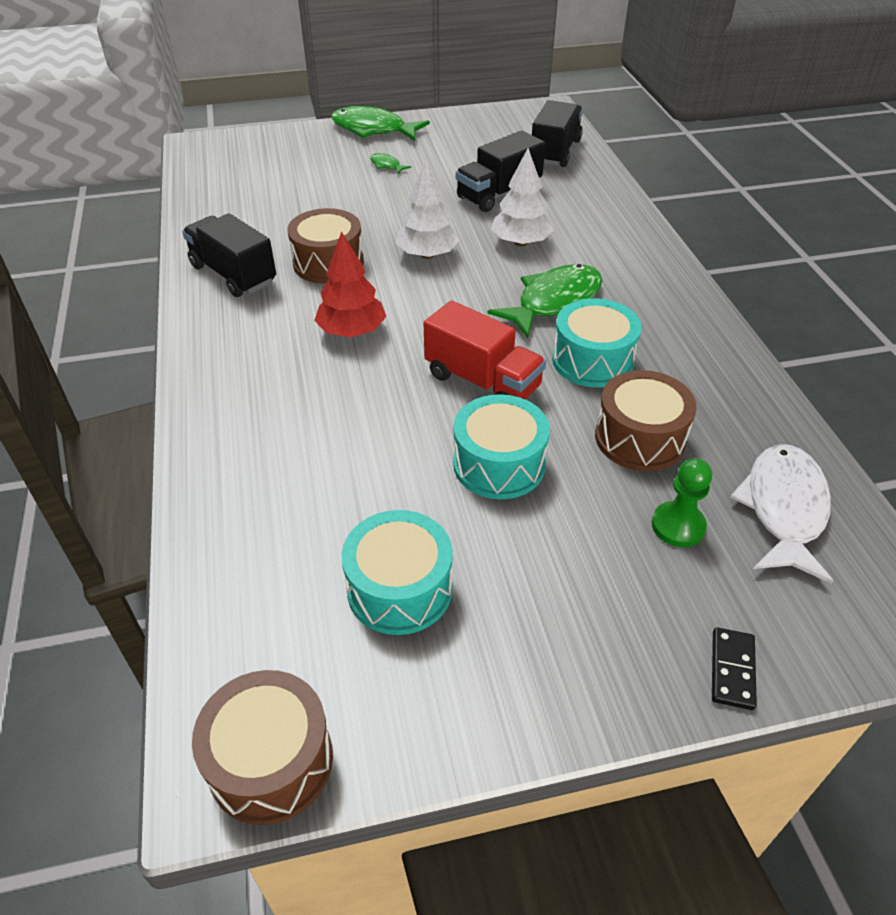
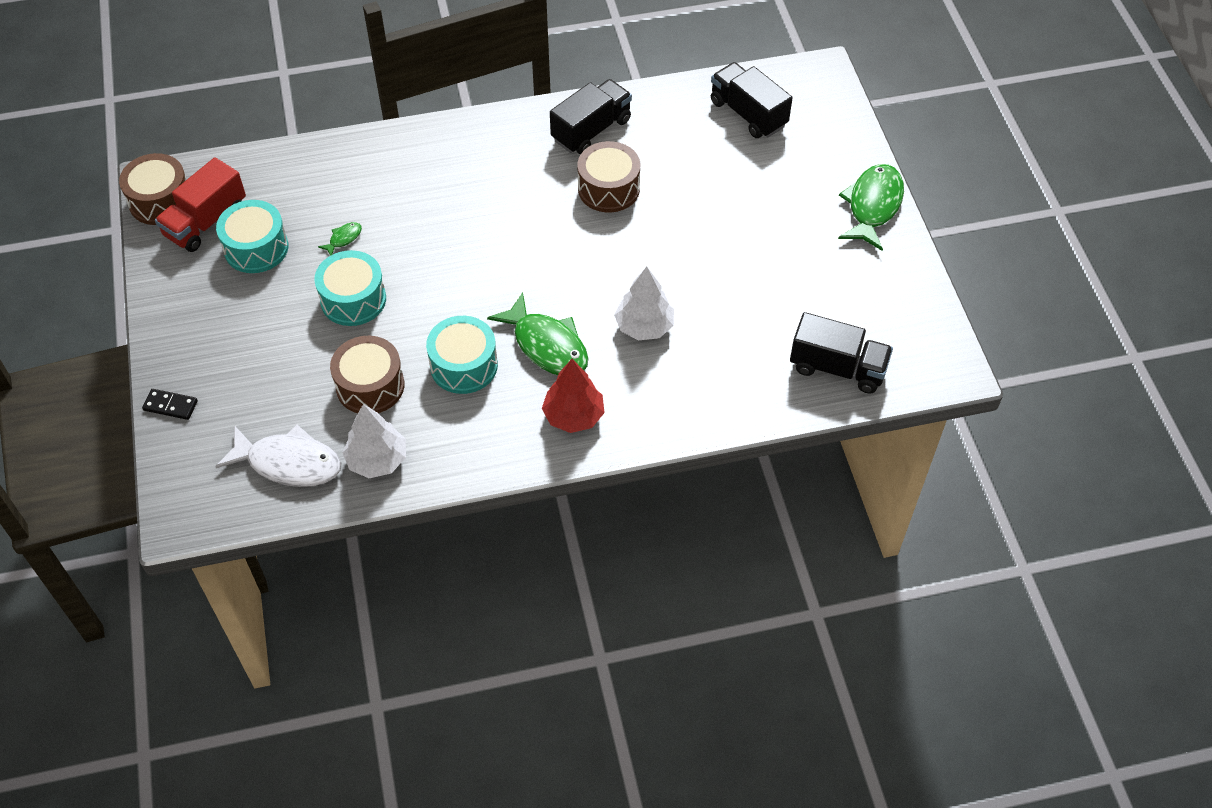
camera: 90 degrees right, 10 degrees up
red tree [314,231,386,337] -> red tree moved to [542,359,605,433]
green fish [370,153,411,174] -> green fish moved to [318,222,362,256]
white tree [396,159,460,259] -> white tree moved to [342,404,406,478]
red truck [424,300,546,400] -> red truck moved to [155,157,246,252]
black truck [456,130,545,212] -> black truck moved to [711,62,792,138]
green pawn [652,458,712,547] -> none

